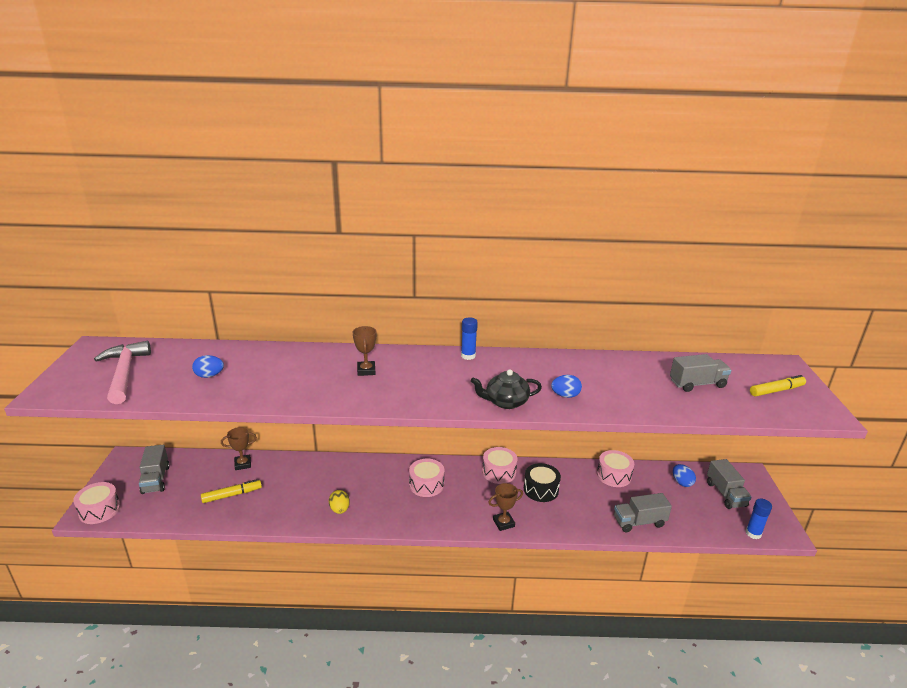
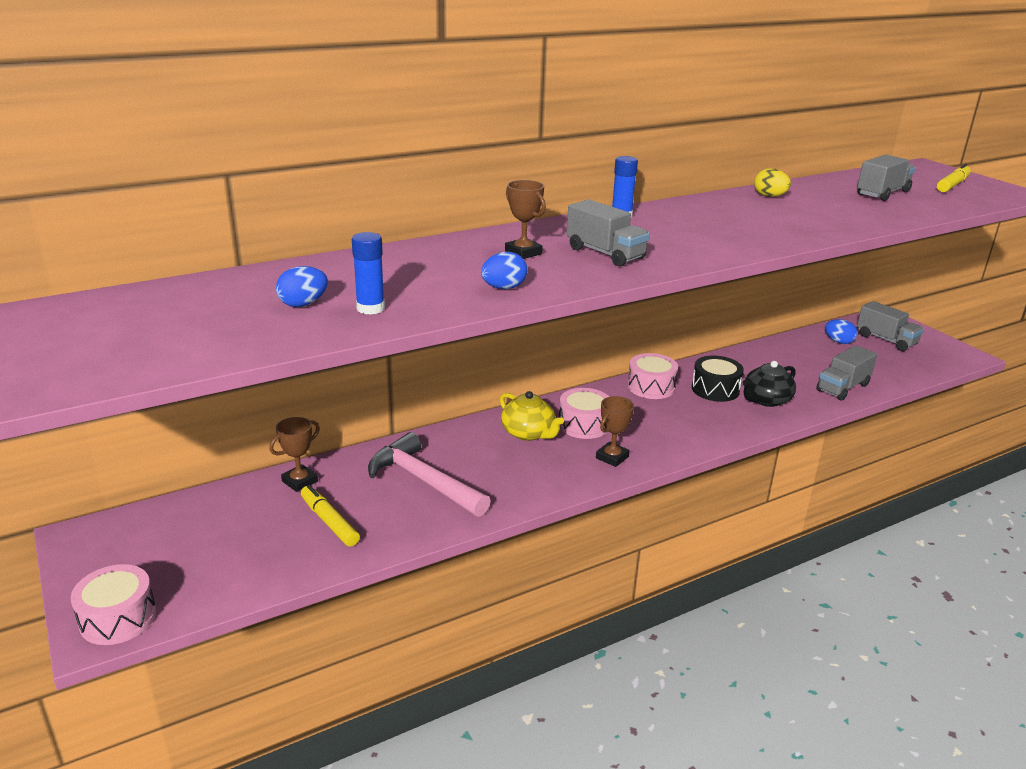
camera: 30 degrees left, 0 degrees up
pink hammer [94,341,151,404] -> pink hammer moved to [368,432,491,517]
grey truck [139,445,170,494] -> grey truck moved to [566,199,650,266]
yellow marker [201,480,262,503] -> yellow marker turned 75 degrees counterclockwise [301,485,360,547]
yellow egg [329,490,350,514] -> yellow egg moved to [754,168,791,197]
black teapot [471,369,542,409] -> black teapot moved to [743,361,796,407]
brown trophy [488,483,523,531] -> brown trophy moved to [596,396,634,467]
blue egg [551,375,582,398] -> blue egg moved to [481,252,527,289]
pink drum [597,450,634,487] -> none
blue glue stick [745,499,772,539] -> blue glue stick moved to [352,232,385,315]
none -> yellow teapot [500,391,564,441]

